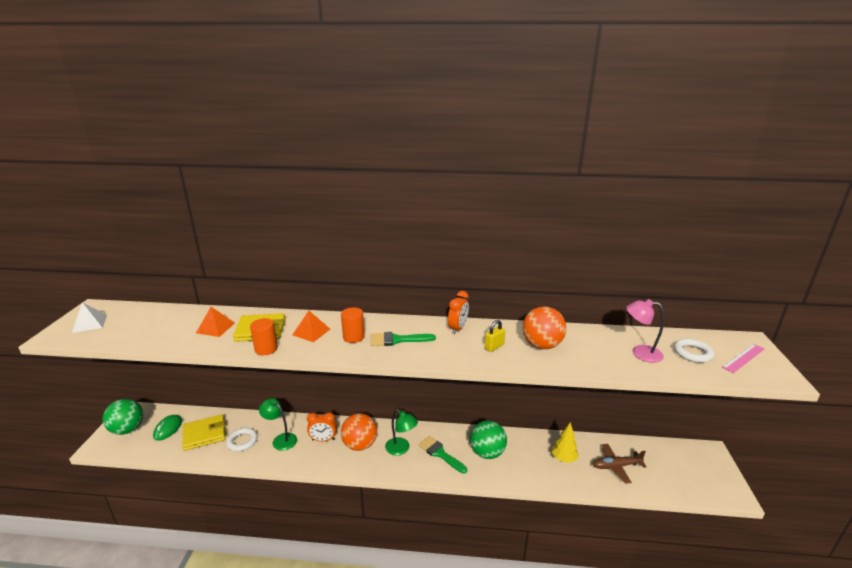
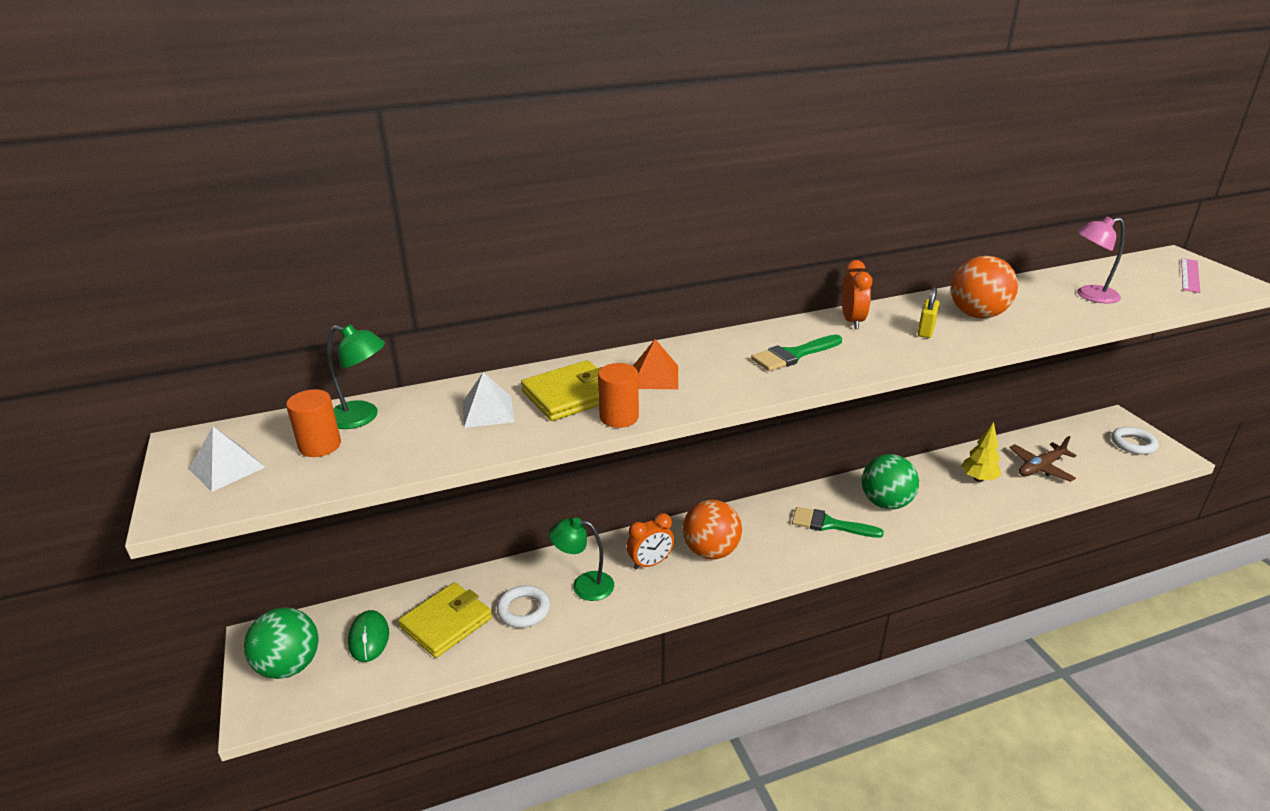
camera: 25 degrees left, 5 degrees up
orange pyramid [196,307,235,337] -> white pyramid [463,372,515,428]
orange cylinder [341,307,365,343] -> orange cylinder moved to [286,389,341,457]
green lamp [385,409,418,456] -> green lamp moved to [327,324,385,429]
white ring [674,338,714,363] -> white ring moved to [1111,427,1158,455]

